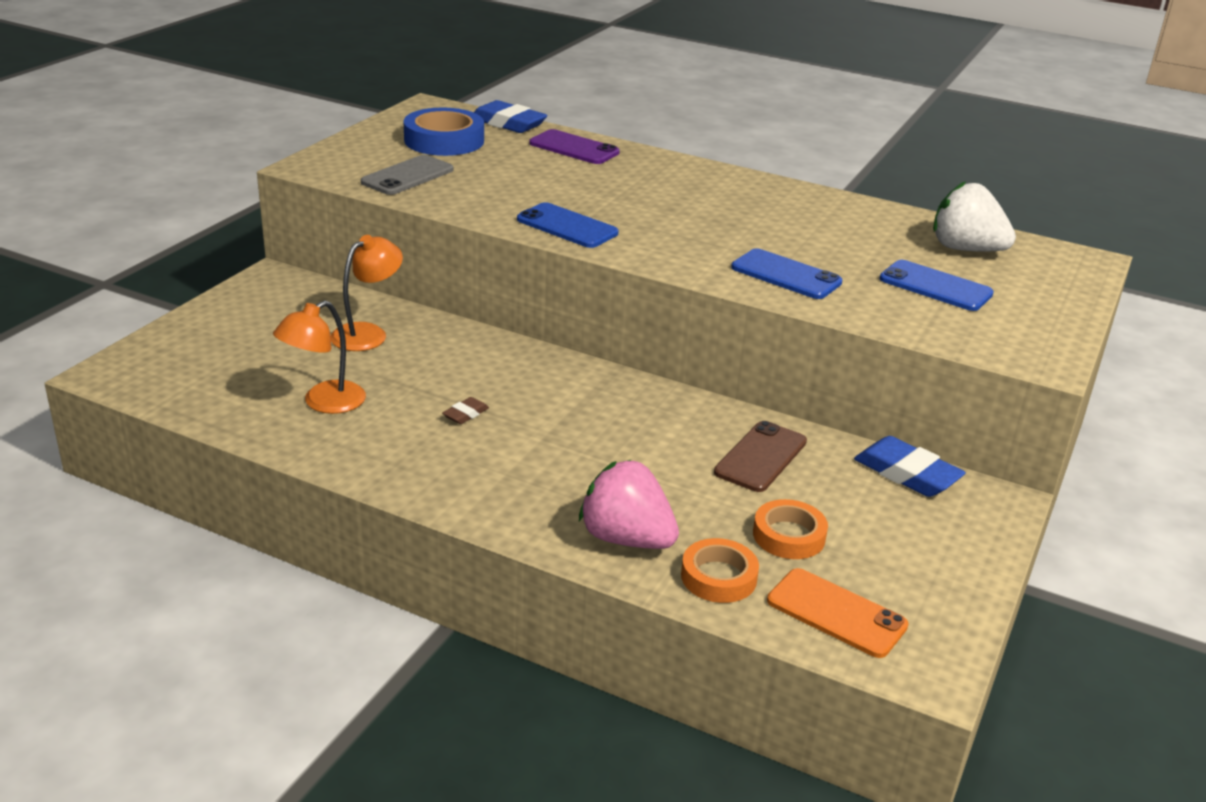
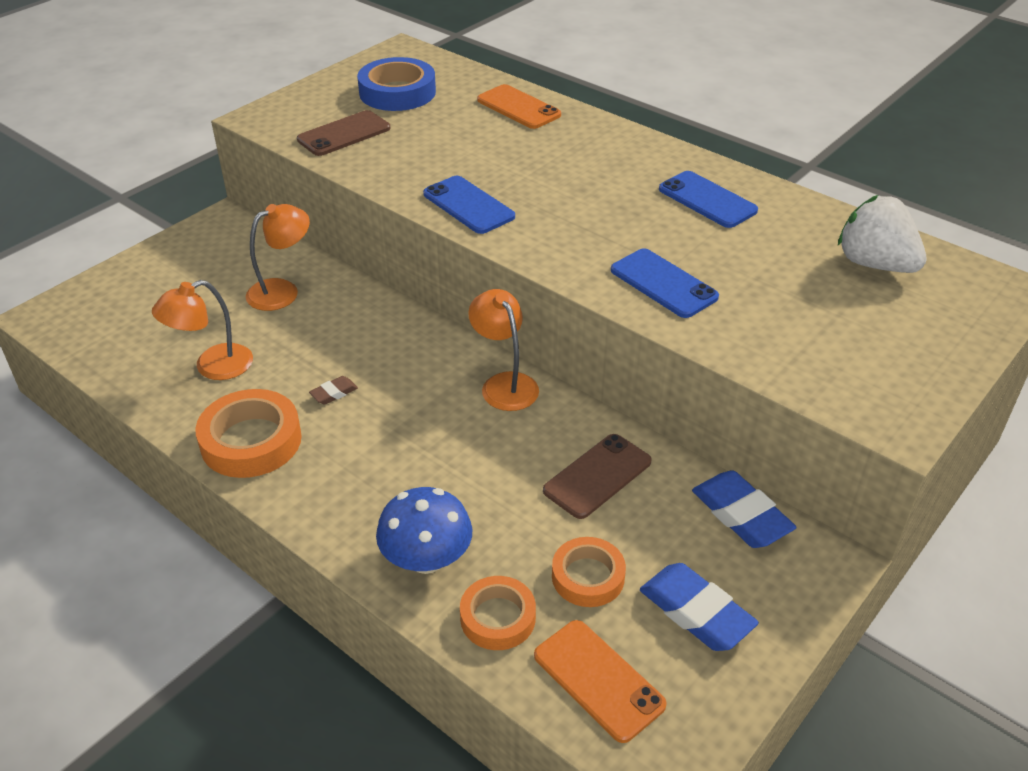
camera: 15 degrees right, 10 degrees up
grey phone [361,155,454,195] -> brown phone [297,110,390,156]
blue eraser [474,100,547,133] -> blue eraser moved to [640,563,759,651]
purple phone [529,129,620,164] -> orange phone [477,84,561,129]
pink strawberry [579,460,679,549] -> blue mushroom [376,487,472,574]
blue phone [879,260,994,311] -> blue phone moved to [659,171,758,228]
none -> orange tape [195,389,302,478]
none -> orange lamp [468,289,539,411]

